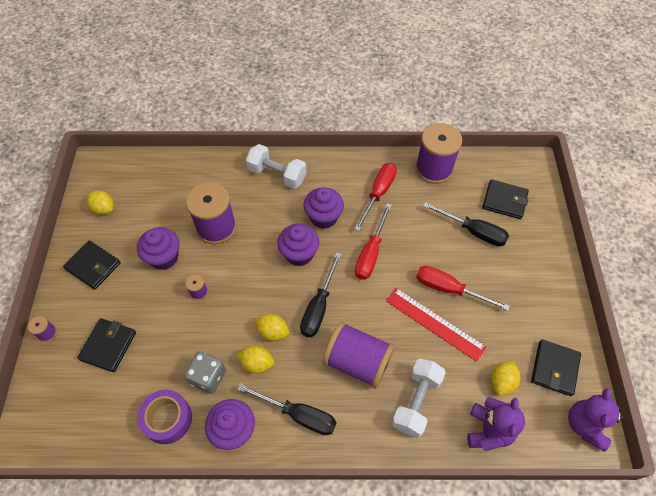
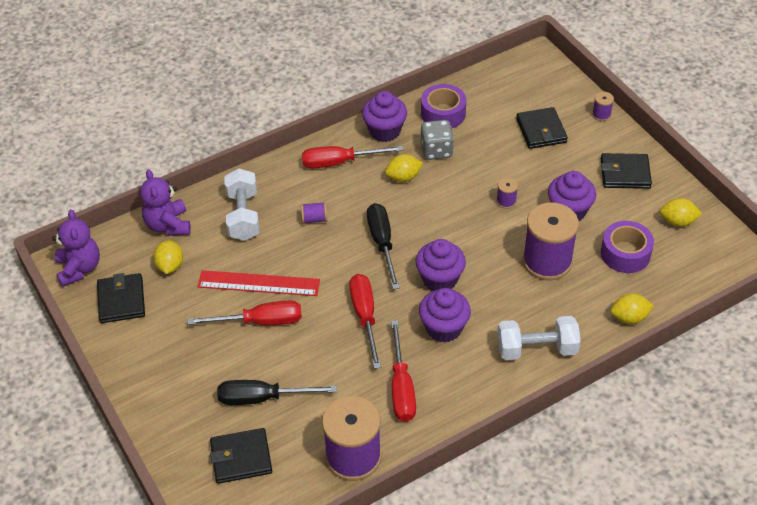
camera: 150 degrees right, 10 degrees down
black screwdriver [237,384,336,435] -> red screwdriver [302,146,404,169]
yellow lemon [254,314,289,341] -> yellow lemon moved to [611,293,654,324]
purple spool [323,322,395,389] -> purple spool [301,202,327,224], size x0.42
none -> purple tape [601,221,654,273]

